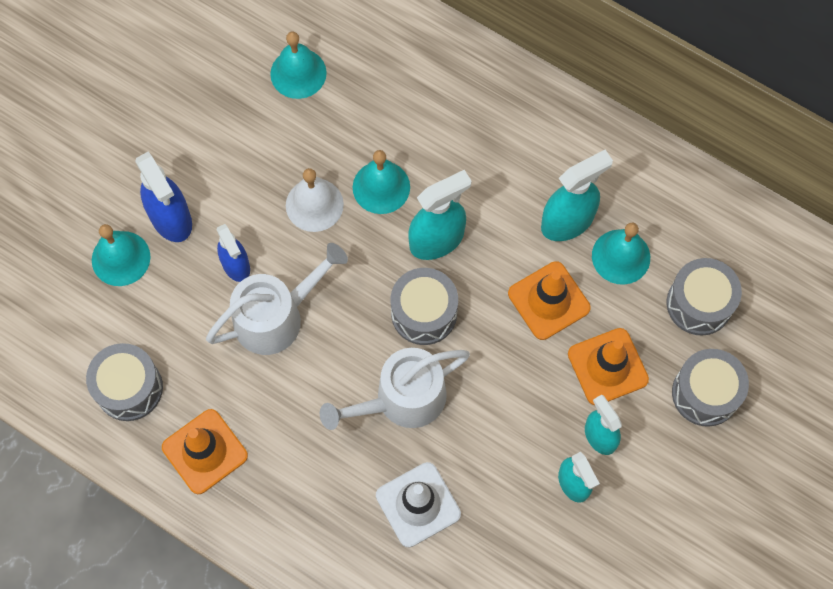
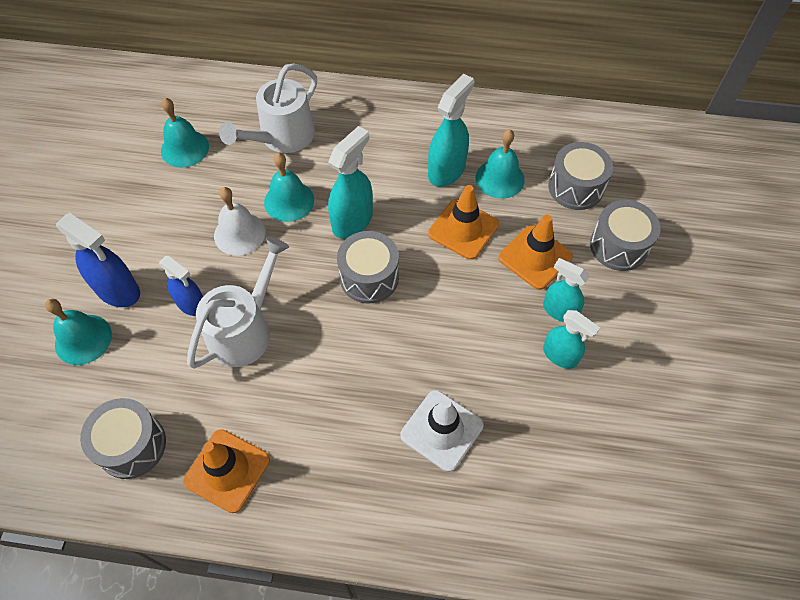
camera: 25 degrees left, 10 degrees down
white watering can [320,348,470,430] -> white watering can moved to [219,64,317,153]

